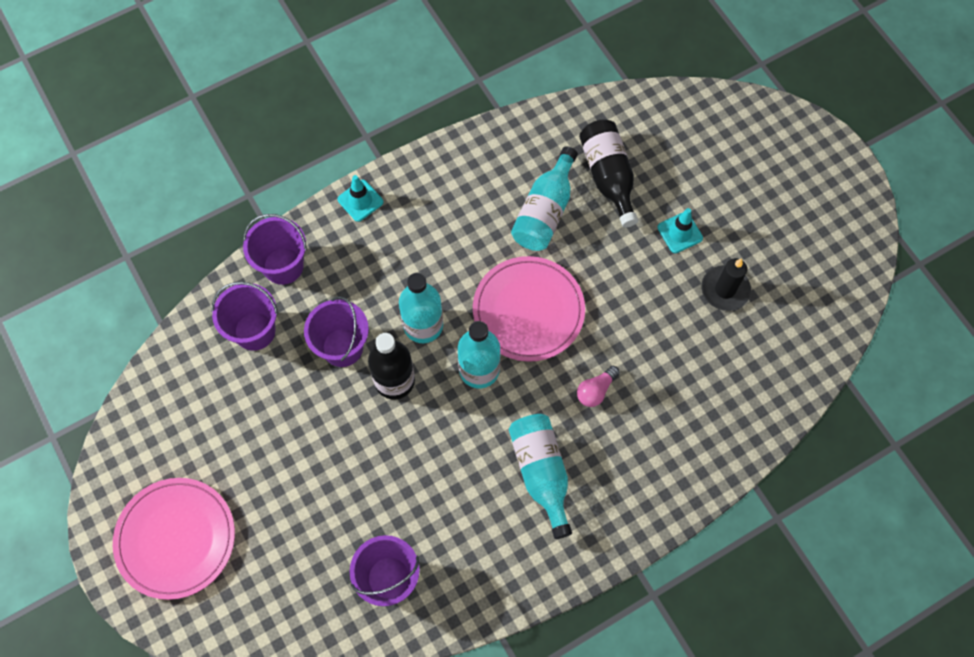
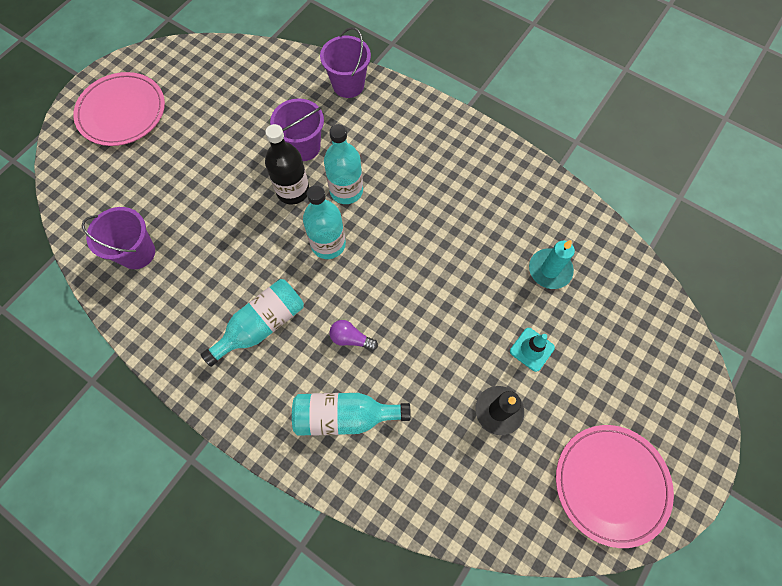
camera: 65 degrees right, 0 degrees up
purple bucket [212,282,278,351] -> none
turquoise traffic cone [337,175,384,222] -> none
pink plate [473,256,585,362] -> pink plate moved to [556,425,674,548]
turquoise bottle [511,146,578,251] -> turquoise bottle moved to [292,393,411,436]
pink light bulb [577,366,620,407] -> purple light bulb [330,320,378,351]
black bottle [579,119,638,227] -> turquoise candle [529,240,575,289]

